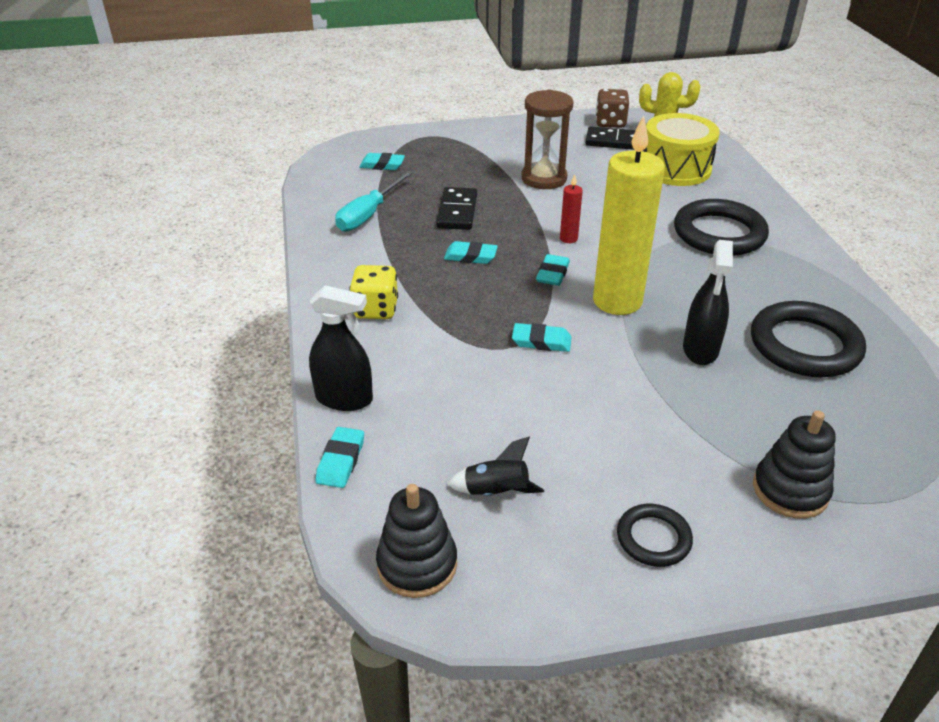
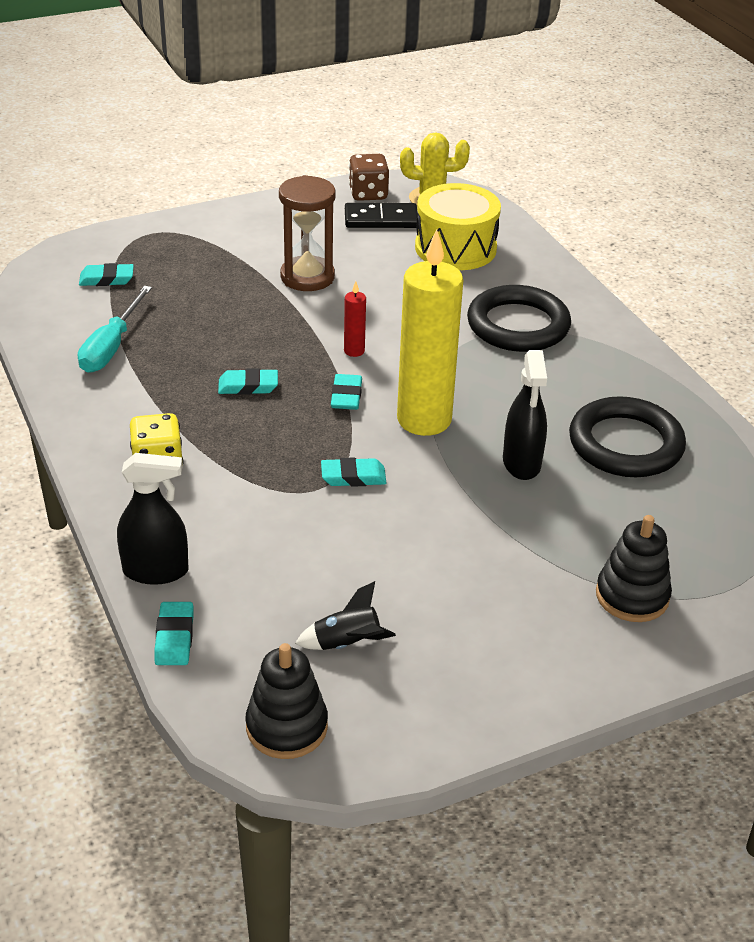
camera: 15 degrees left, 0 degrees up
black domino [437,187,477,230] -> none
black ring [617,504,693,567] -> none

